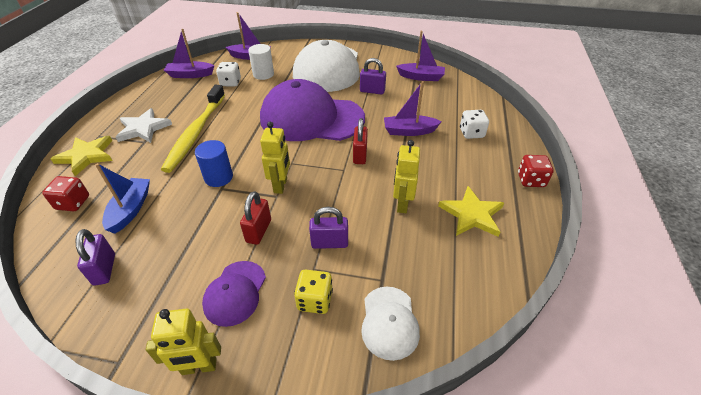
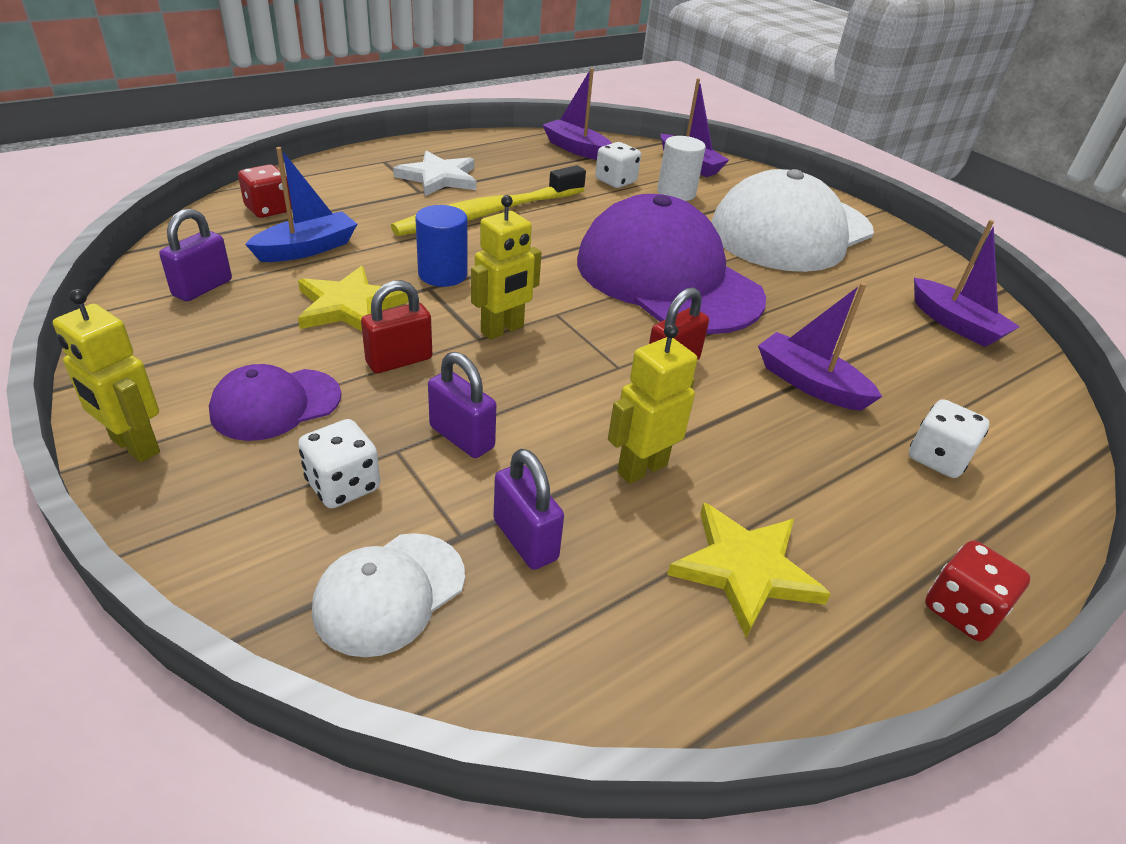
camera: 40 degrees right, 5 degrees down
yellow star [50,136,113,176] -> yellow star moved to [298,266,408,331]
yellow dice [294,269,333,314] -> white dice [298,419,380,508]
purple padlock [360,58,386,95] -> purple padlock moved to [493,449,564,570]

